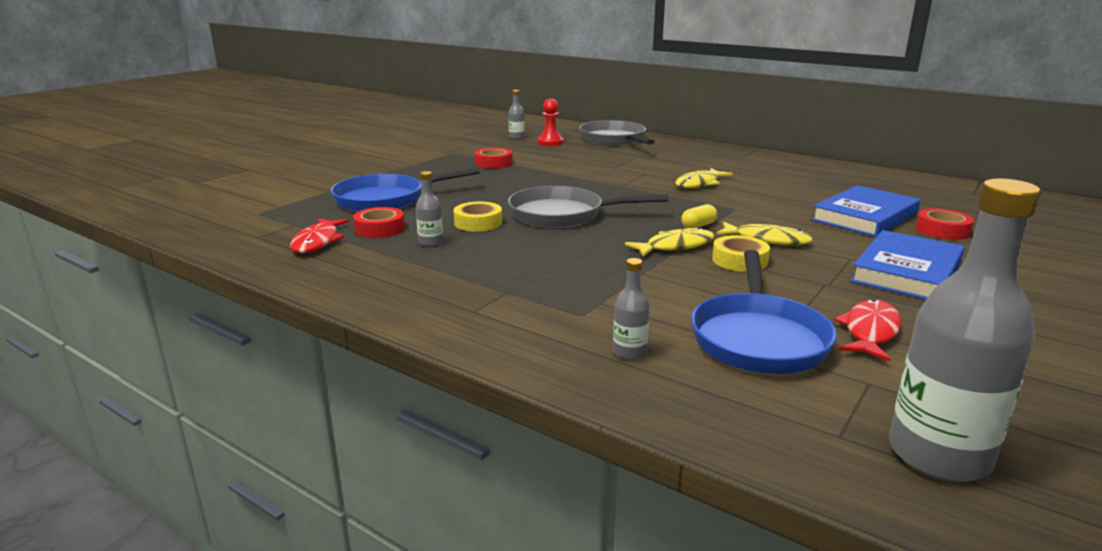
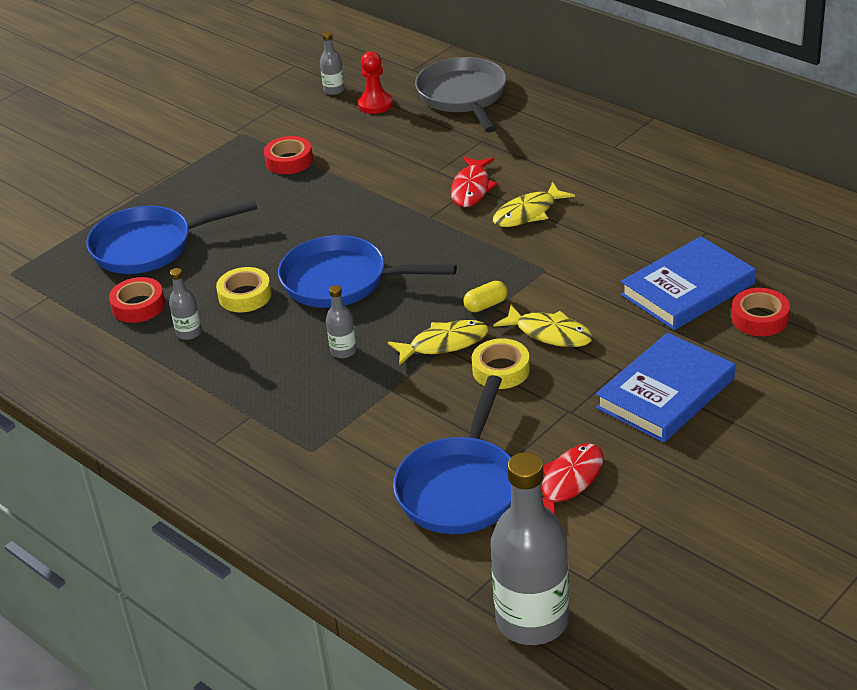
camera: 10 degrees right, 15 degrees up
red fish [290,218,349,253] -> red fish moved to [451,157,498,207]
grey pan [508,186,668,228] -> blue pan [278,235,457,308]
grey bottle [613,258,650,360] -> grey bottle moved to [326,285,357,358]

